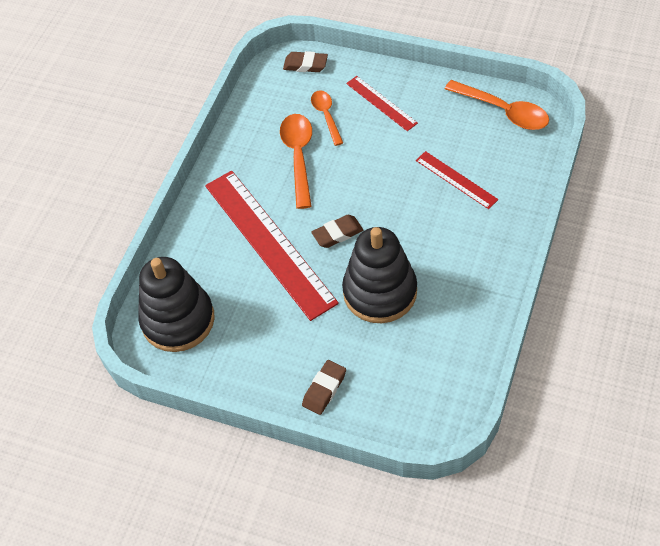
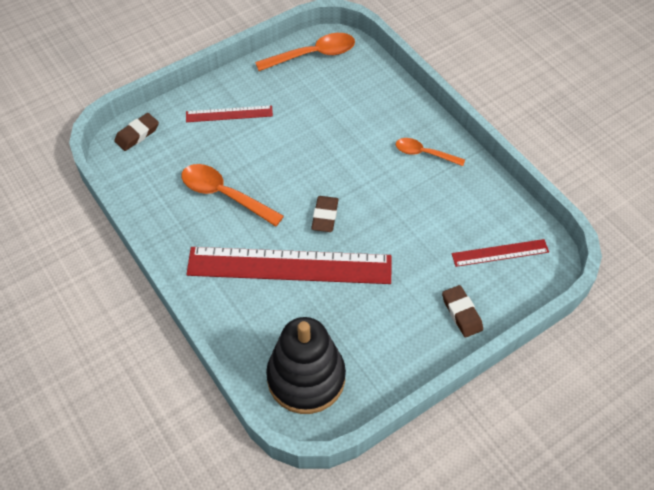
camera: 60 degrees left, 0 degrees up
orange spoon [311,90,343,146] -> orange spoon moved to [396,138,465,166]
black stacking toy [342,227,417,323] -> none
red ruler [416,151,498,209] -> red ruler moved to [452,239,549,267]

